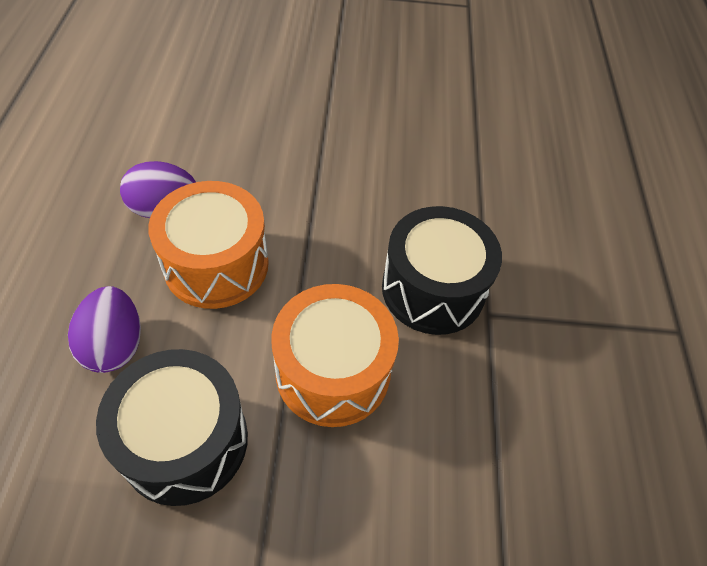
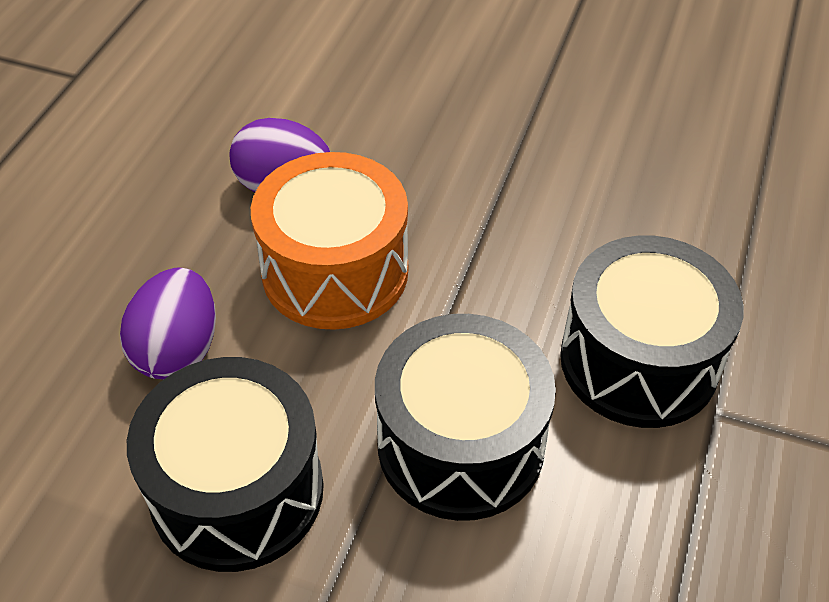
camera: 20 degrees right, 5 degrees down
orange drum [271,284,399,427] -> black drum [375,314,556,521]

